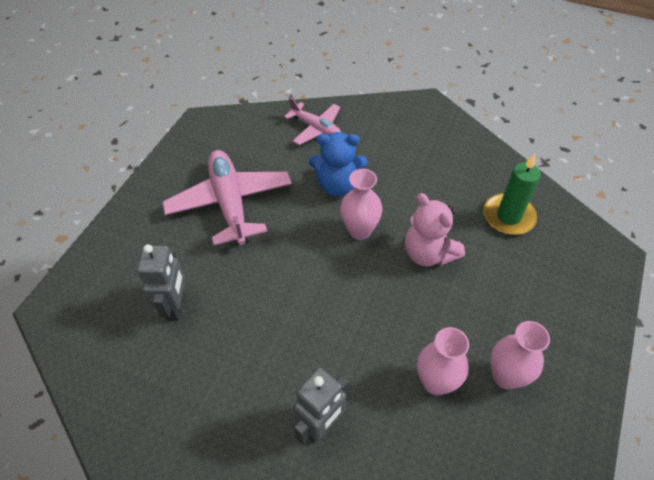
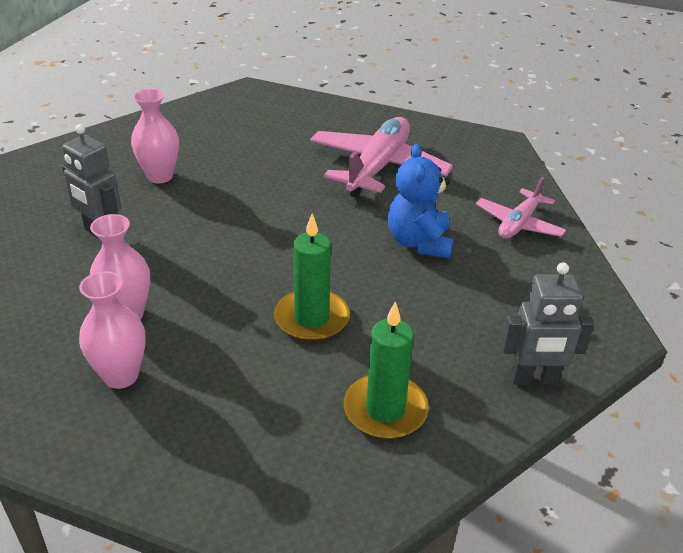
camera: 85 degrees right, 15 degrees down
grey robot [137,244,185,321] -> grey robot moved to [502,262,594,385]
pink plane [162,150,292,245] -> pink plane turned 45 degrees counterclockwise [310,117,453,198]
pink vase [340,169,382,240] -> pink vase moved to [131,89,179,183]
pink teddy bear [405,193,465,267] -> green candle [274,214,350,341]

